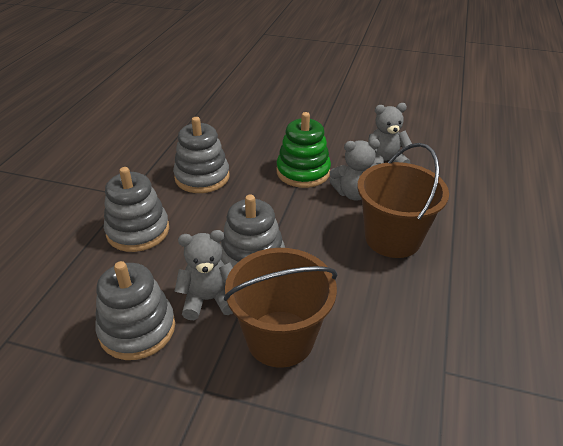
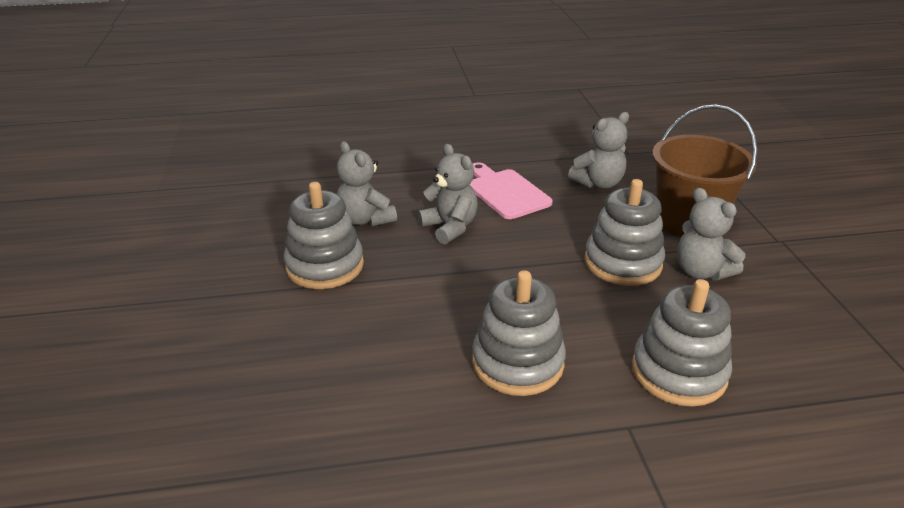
camera: 115 degrees left, 5 degrees down
grey stacking toy [95,261,175,360] -> grey stacking toy moved to [284,182,364,289]
green stacking toy [277,112,331,188] -> none
brown bucket [357,143,449,258] -> pink cutting board [470,162,553,219]
none -> grey teddy bear [568,112,629,188]

